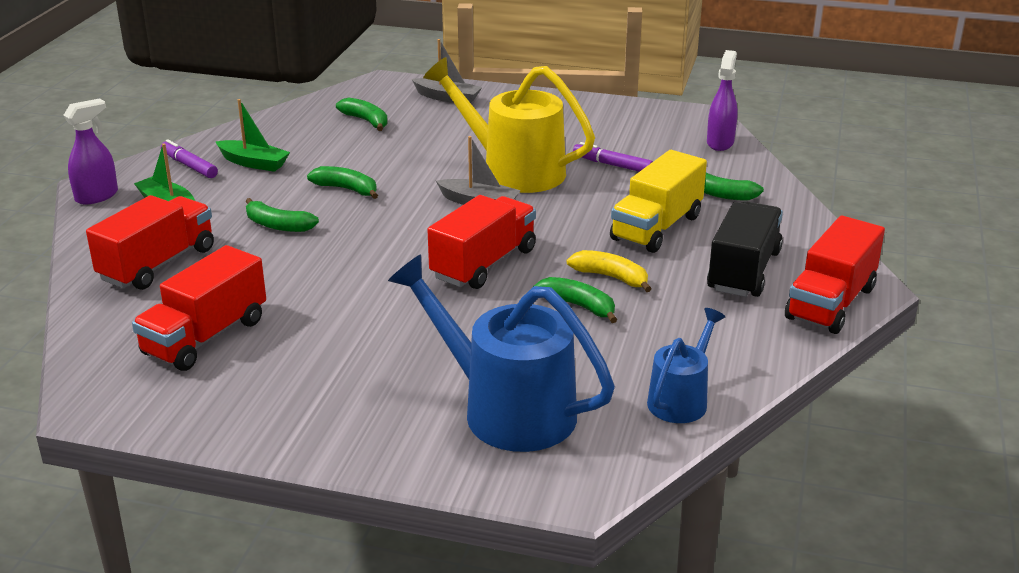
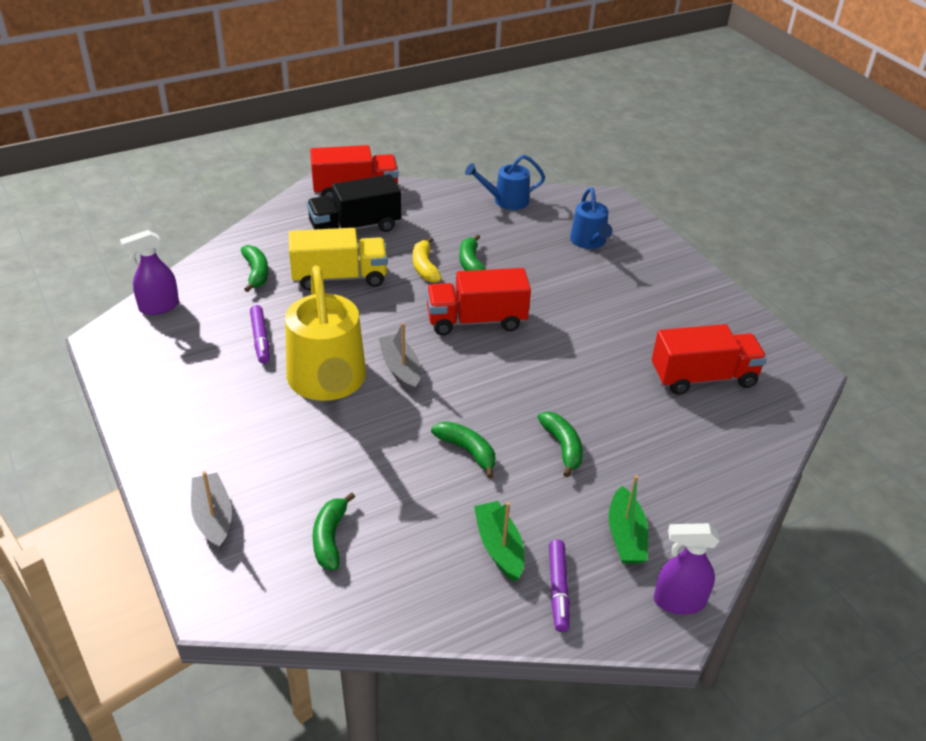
camera: 135 degrees left, 10 degrees up
red truck [86,195,214,290] -> none
green banana [307,166,378,199] -> green banana turned 150 degrees clockwise [431,421,495,478]
blue watering can [388,254,615,452] -> blue watering can [570,187,612,249], size x0.55

